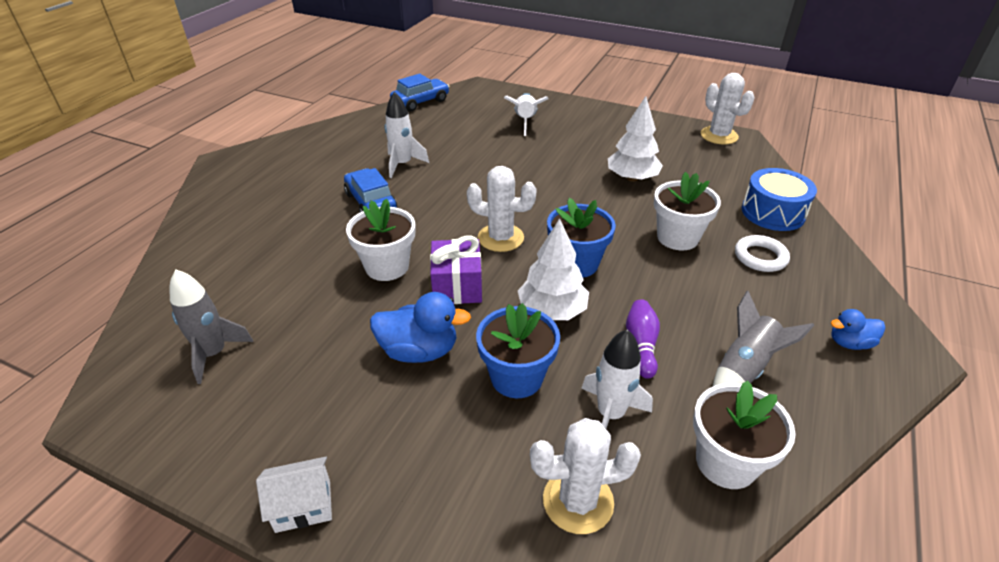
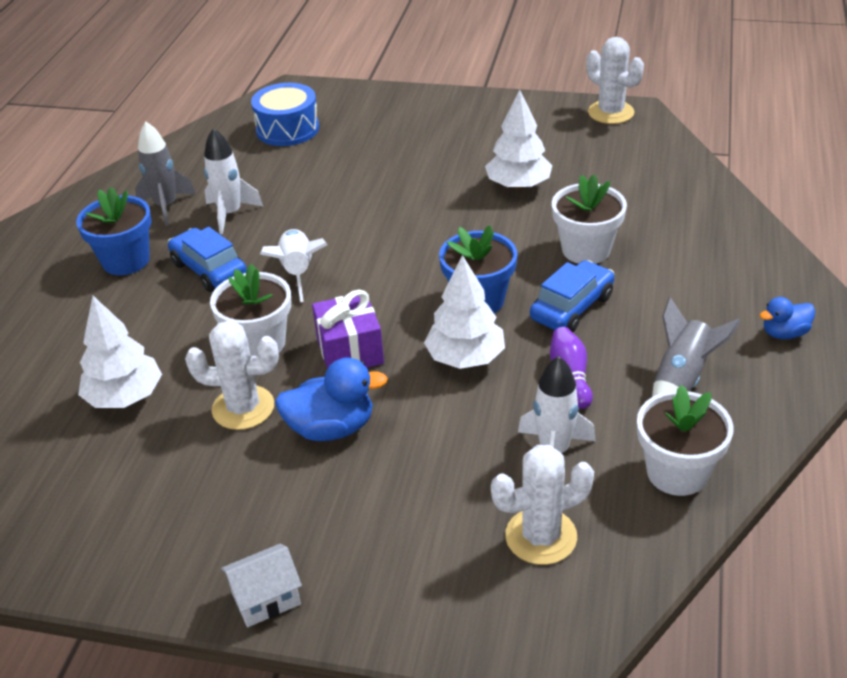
camera: 10 degrees left, 0 degrees up
grey rocket [170,270,253,384] -> grey rocket moved to [135,122,196,226]
blue car [390,74,450,111] -> blue car moved to [530,260,614,332]
white cactus [467,166,537,252] -> white cactus moved to [185,321,279,430]
blue flower pot [476,303,560,398] -> blue flower pot moved to [76,187,152,275]
white rocket [504,93,549,136] -> white rocket moved to [260,229,328,302]
white ring [735,235,790,272] -> none
blue drum [742,168,817,231] -> blue drum moved to [251,83,319,146]
none -> white tree [78,296,162,408]

